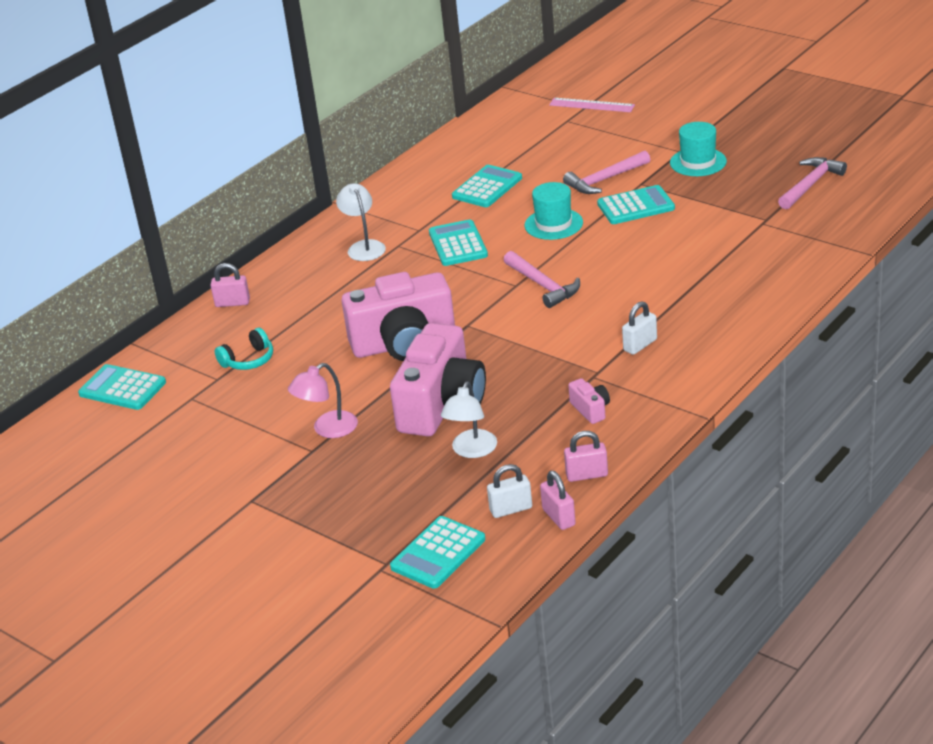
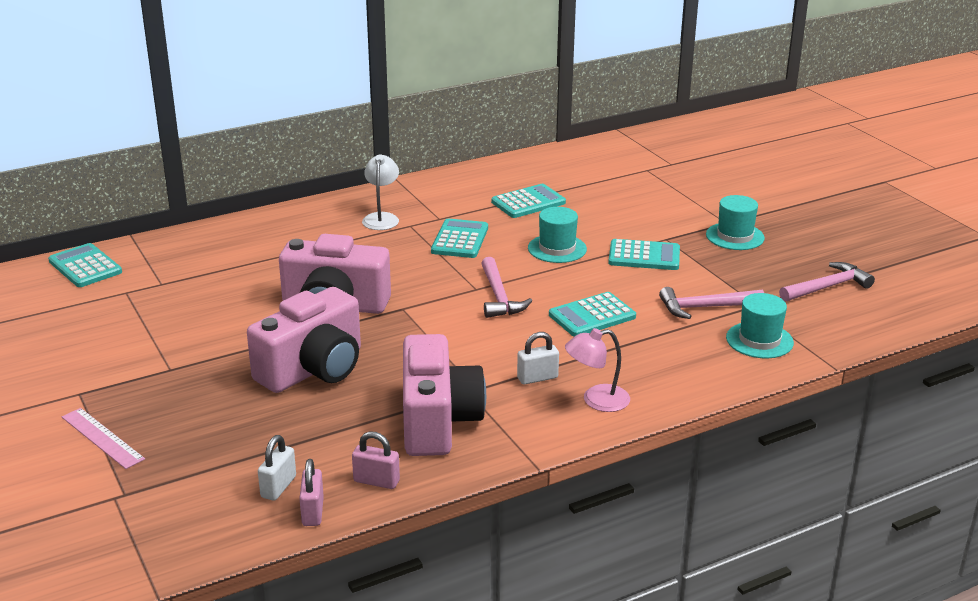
camera: 20 degrees right, 5 degrees down
pink padlock [210,263,250,307] -> none
turquoise headphones [215,328,273,370] -> none
pink lamp [288,363,358,438] -> pink lamp moved to [565,328,630,412]
turquoise calculator [390,516,485,589] -> turquoise calculator moved to [549,292,636,337]
white lamp [441,381,497,458] -> none
white padlock [487,464,532,518] -> white padlock turned 75 degrees counterclockwise [258,435,296,501]
pink ruler [549,98,635,112] -> pink ruler moved to [62,408,145,469]
pink hammer [563,150,650,194] -> pink hammer moved to [659,287,764,319]
pink camera [568,378,610,424] -> pink camera [403,334,486,456], size x2.47
none -> turquoise hat [726,293,794,358]

